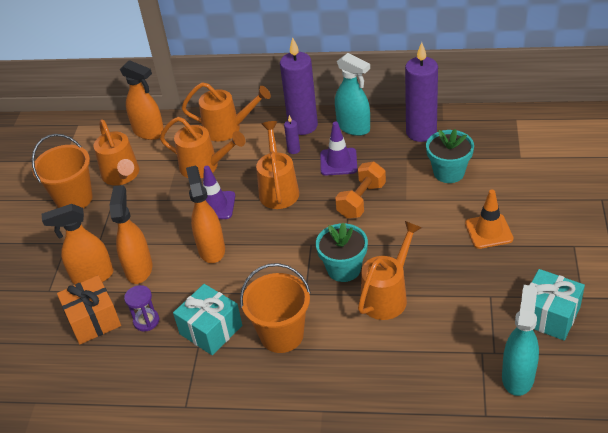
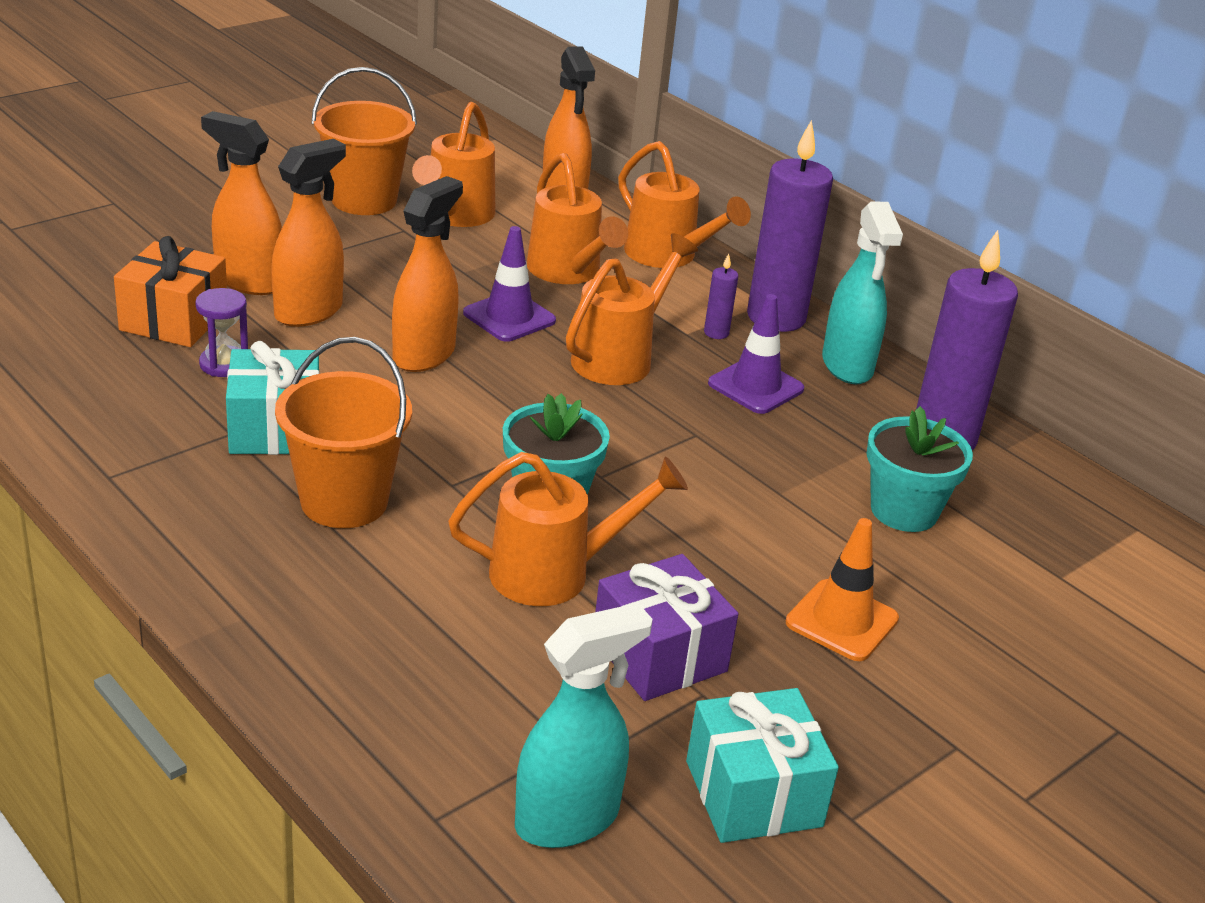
camera: 35 degrees right, 10 degrees down
orange dumbbell [335,162,386,219] -> none
none -> purple gift [595,554,738,701]

